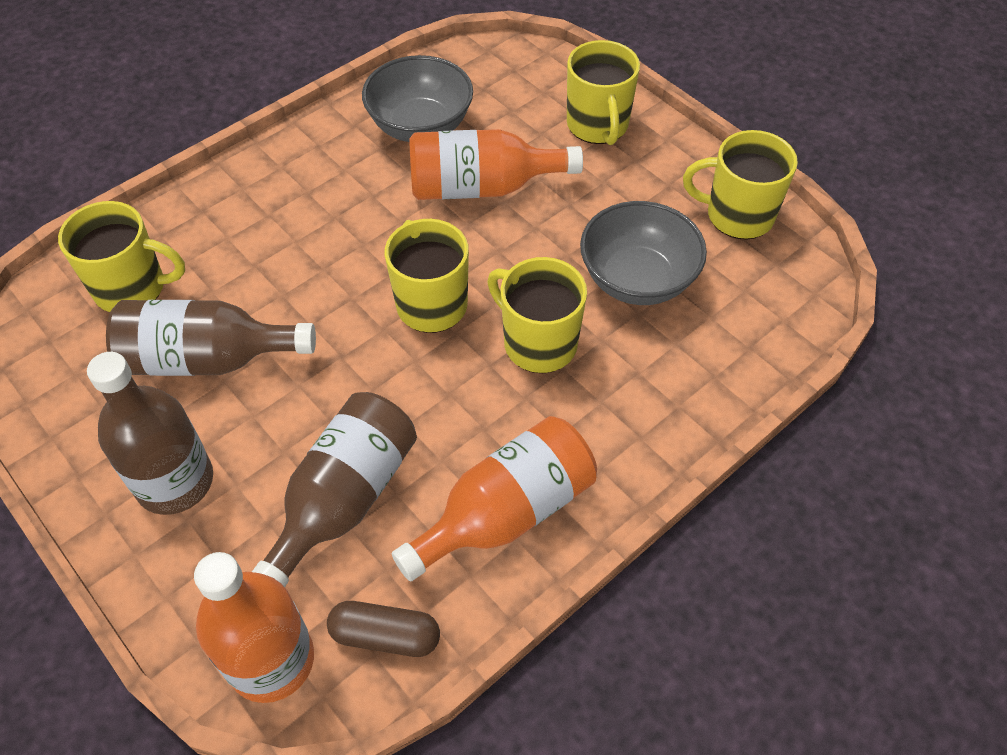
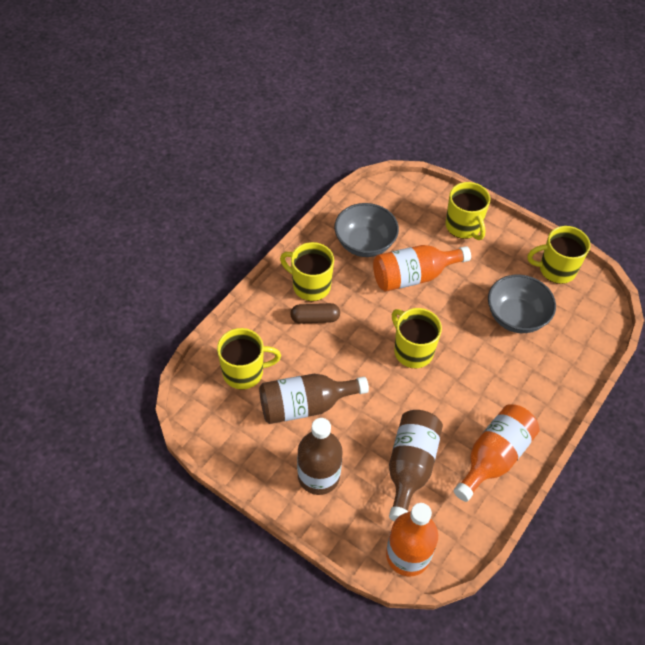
camera: 15 degrees left, 0 degrees up
brown capsule [327,601,440,657] -> brown capsule moved to [290,303,340,324]
yellow mug [487,257,587,373] -> yellow mug moved to [280,242,334,301]

